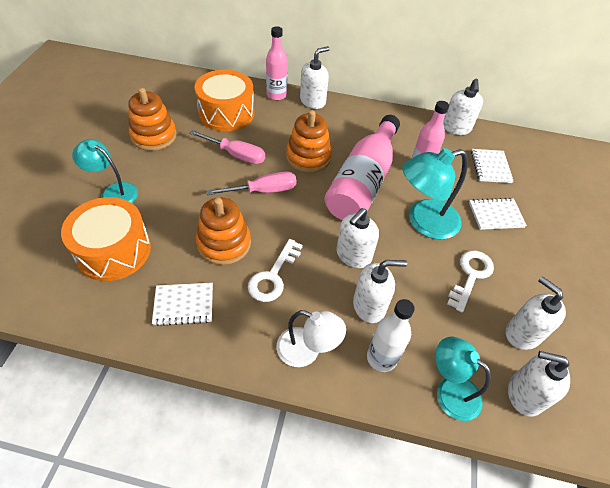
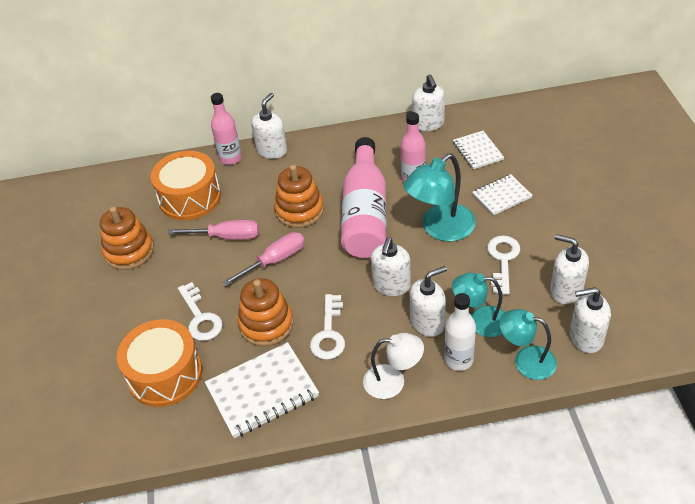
camera: 15 degrees left, 5 degrees down
turquoise lamp [72,139,138,203] -> turquoise lamp moved to [452,273,505,337]
white notebook [152,283,213,326] -> white notebook [205,342,319,438], size x1.66
none -> white key [178,282,223,341]

